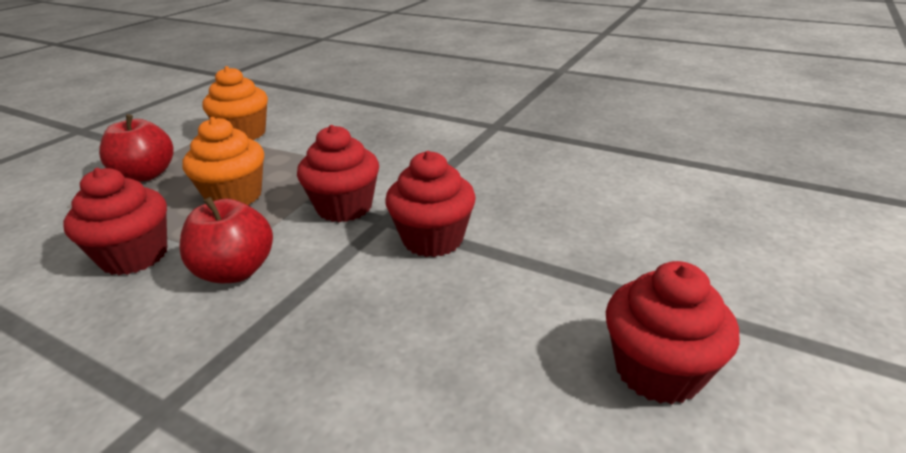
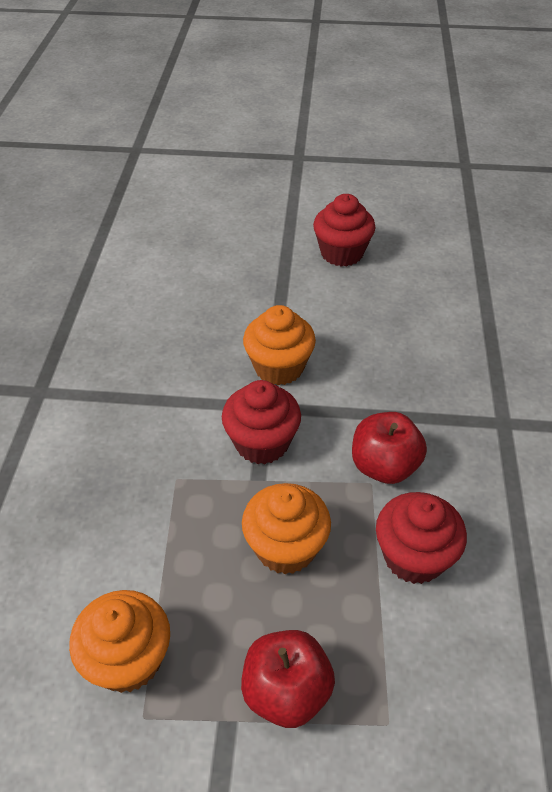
camera: 115 degrees left, 15 degrees up
red cupcake [385,151,476,257] -> orange cupcake [243,305,316,385]

